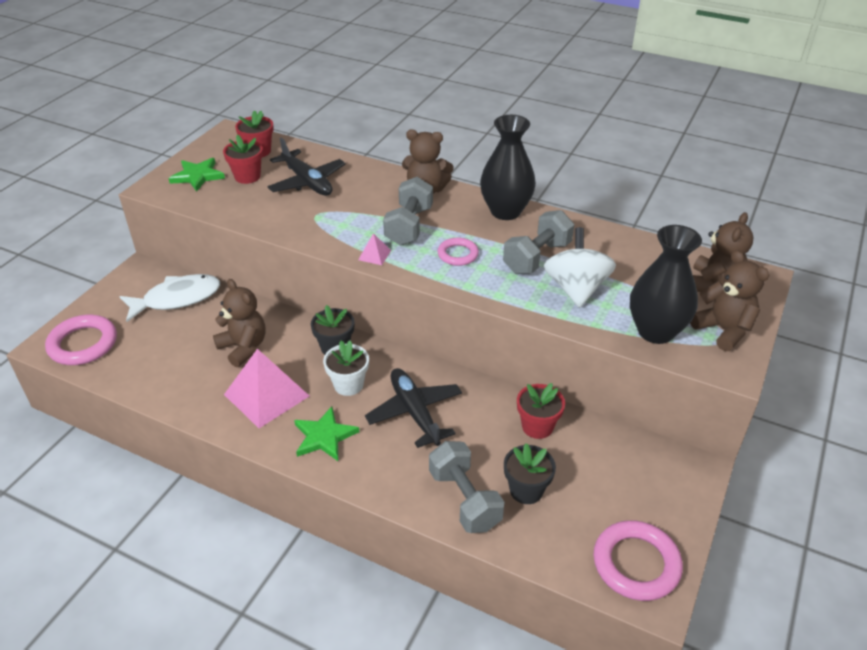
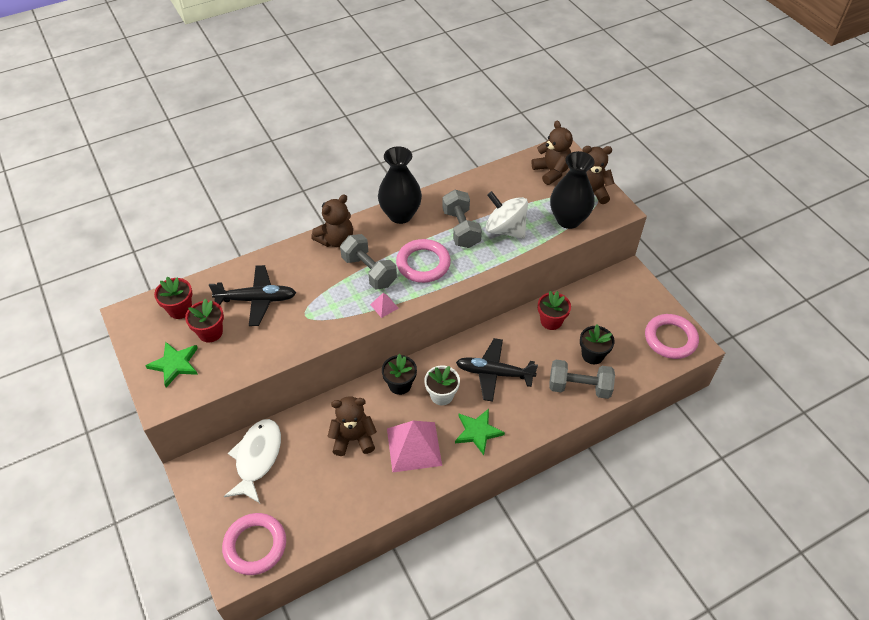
camera: 55 degrees left, 10 degrees up
pink ring [438,237,479,266] -> pink ring [396,239,451,283], size x1.68

